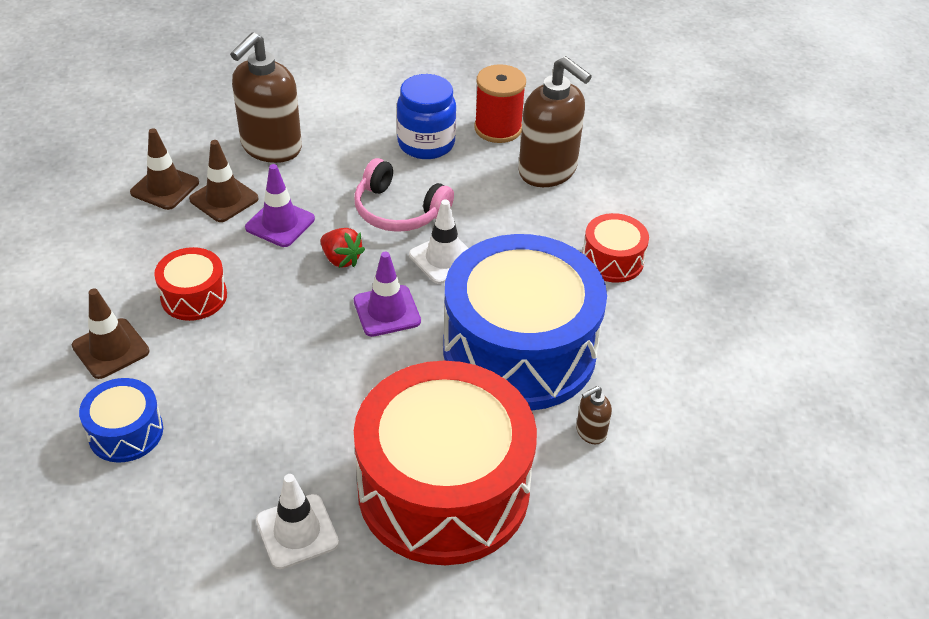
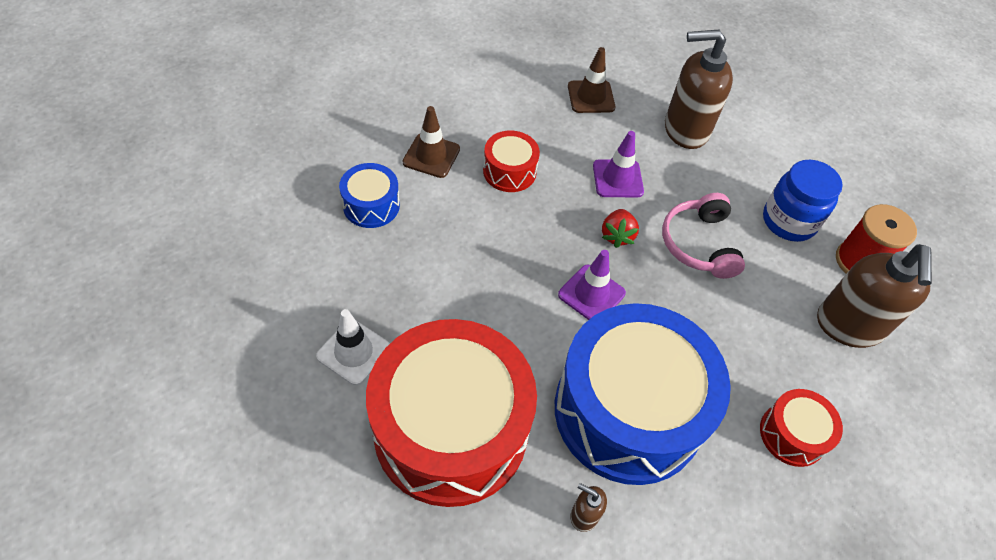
camera: 55 degrees right, 10 degrees up
brown traffic cone [189,140,259,222] -> none
white traffic cone [409,199,468,284] -> none

